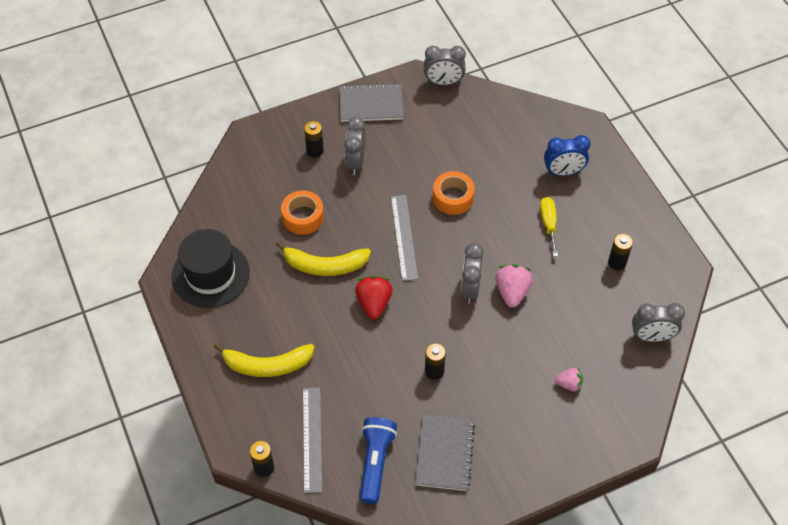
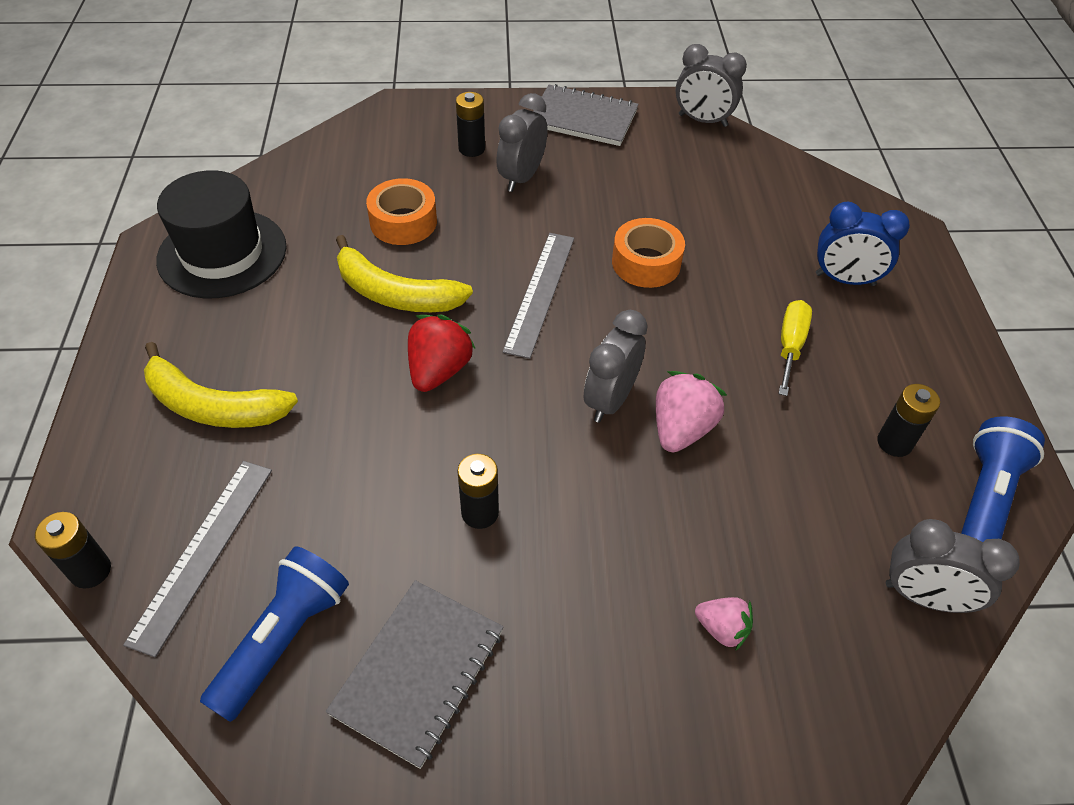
camera: 20 degrees right, 5 degrees down
none -> blue flashlight [961,416,1045,542]

